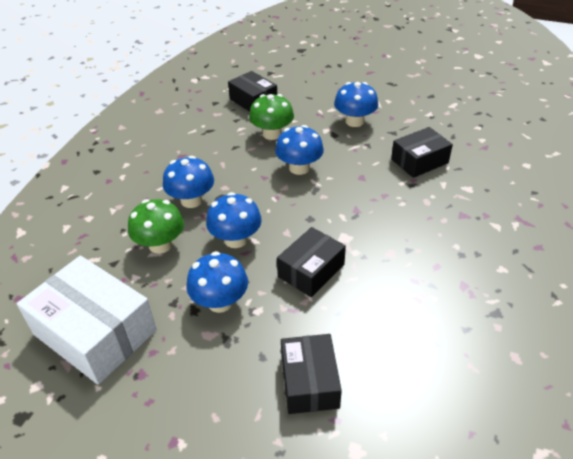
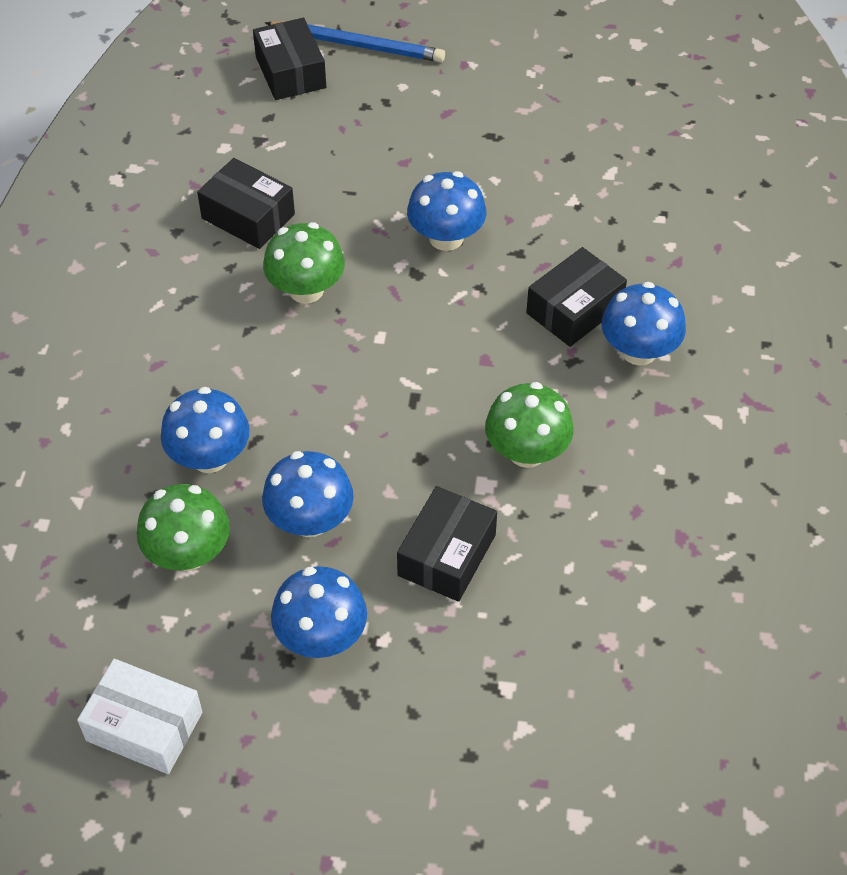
camera: 15 degrees left, 10 degrees up
white box [17,256,157,385] -> white box [77,659,202,774], size x0.61
blue mushroom [275,125,324,175] -> blue mushroom moved to [601,282,686,366]
black box [281,334,342,414] -> black box moved to [253,18,326,100]
none -> blue pencil [265,21,445,62]
none -> green mushroom [485,382,574,468]

